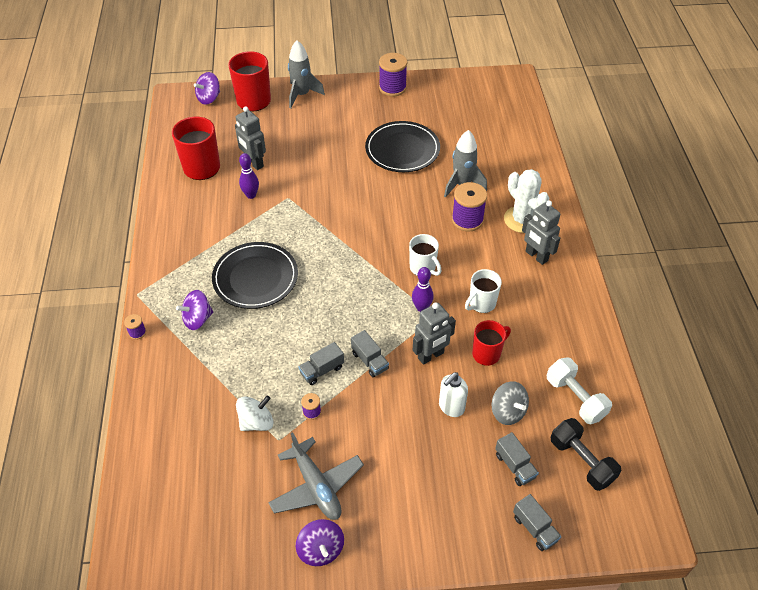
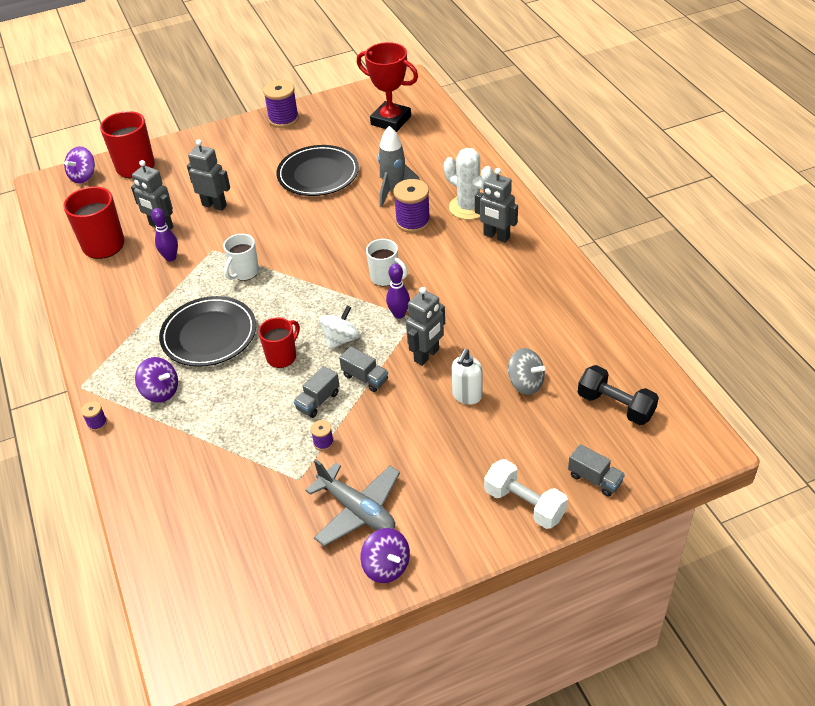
camera: 15 degrees left, 5 degrees down
purple spinning top [176,290,213,330] -> purple spinning top turned 105 degrees counterclockwise [135,357,178,403]
white spinning top [236,396,273,431] -> white spinning top moved to [319,306,360,350]
grey rocket [288,40,325,108] -> none
white mug [465,269,502,313] -> white mug moved to [223,234,259,281]
red mug [472,320,511,366] -> red mug moved to [258,318,300,368]
grey truck [495,432,539,486] -> none
white dumbbell [547,357,612,424] -> white dumbbell moved to [484,459,568,529]
none -> grey robot [187,140,230,211]
none -> red trophy [357,42,418,132]

